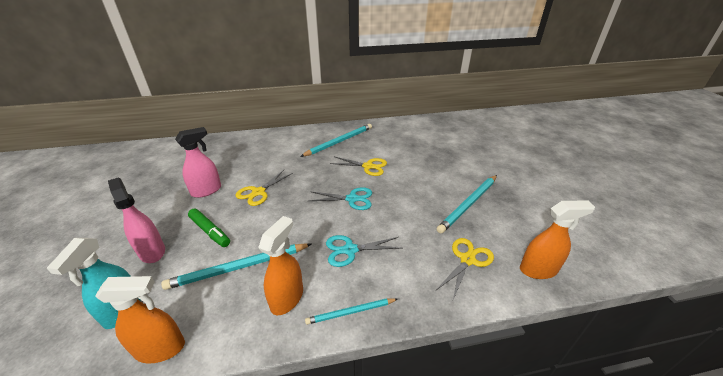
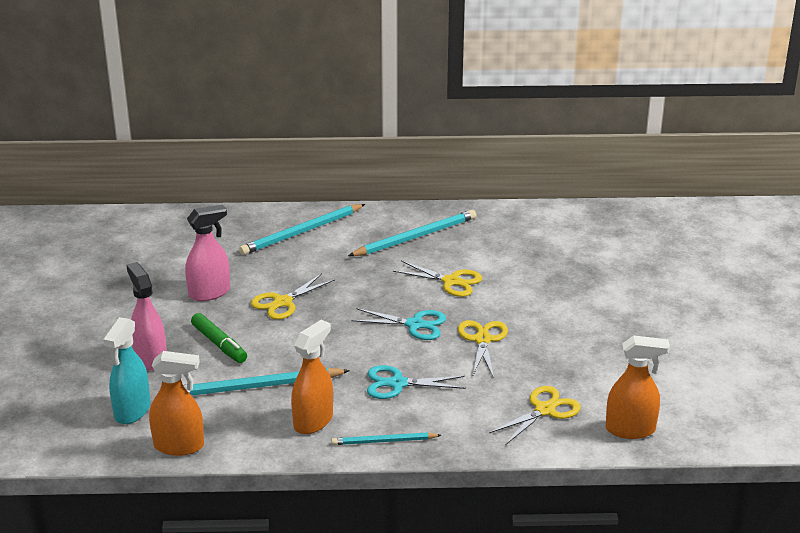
camera: 10 degrees right, 5 degrees down
turquoise pencil [437,175,497,233] -> turquoise pencil moved to [239,204,365,255]
none -> yellow scissors [458,320,508,378]

